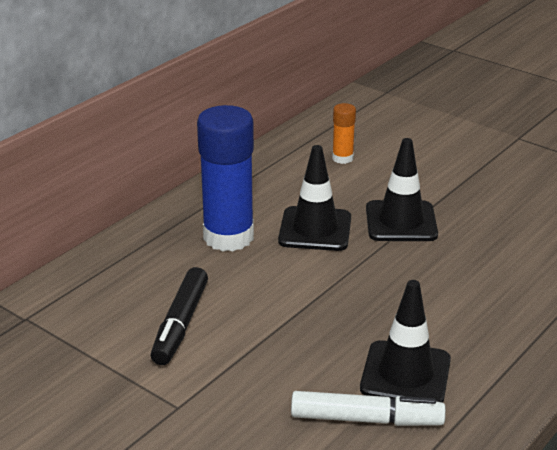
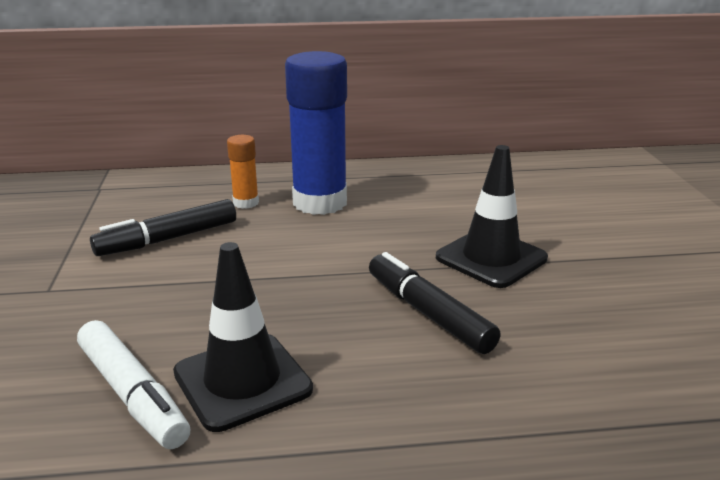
camera: 45 degrees right, 5 degrees down
black traffic cone [278,145,351,251] -> none
orange glue stick [332,103,356,164] -> orange glue stick moved to [227,135,259,209]
none -> black marker [369,252,501,354]

